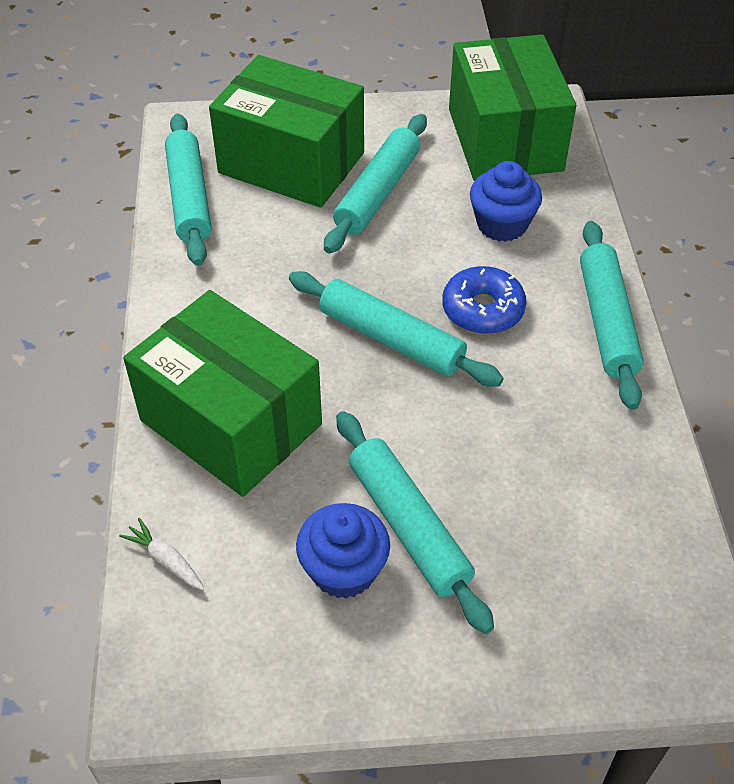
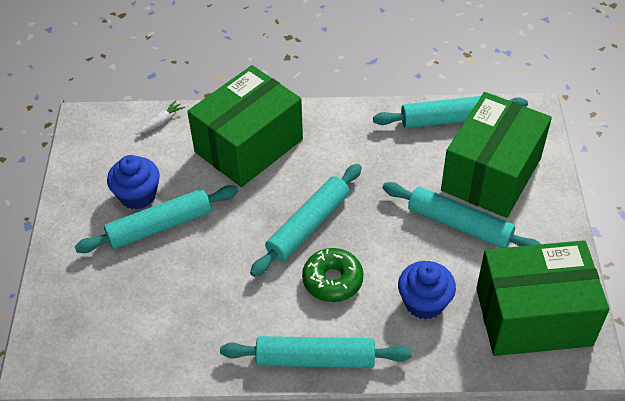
camera: 95 degrees right, 0 degrees up
blue donut [442,266,527,334] -> green donut [302,248,363,302]

